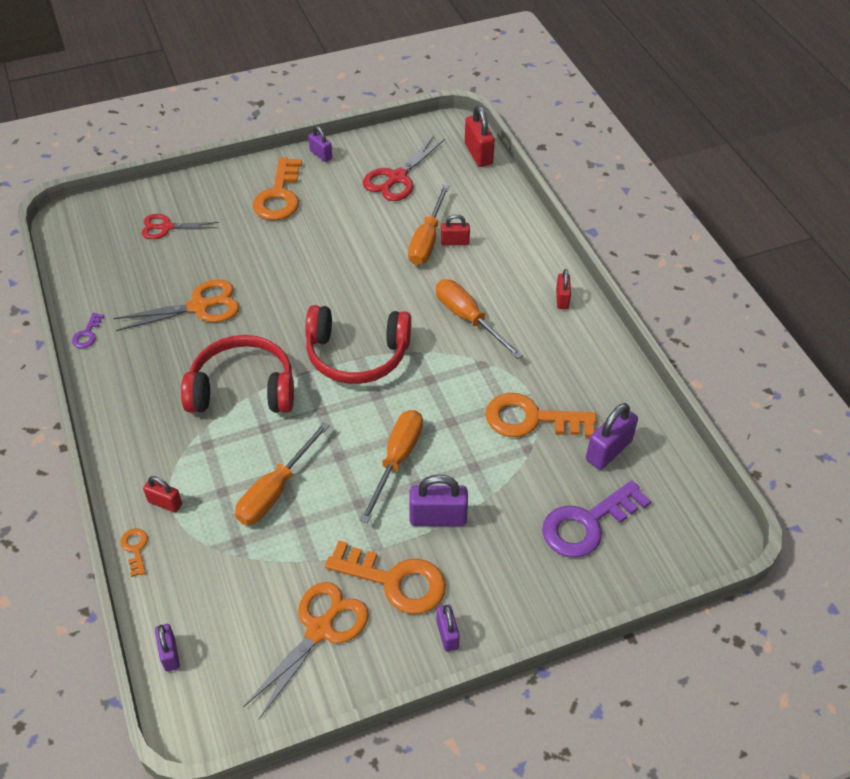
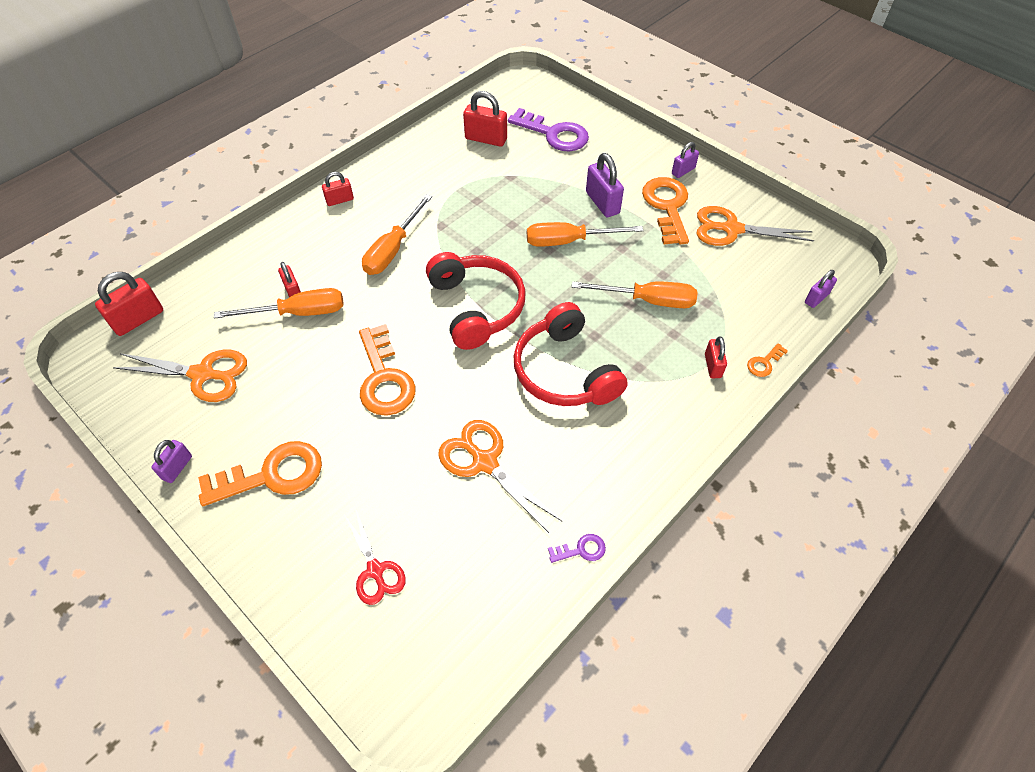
camera: 115 degrees left, 5 degrees up
red scissors [362,136,445,201] -> orange scissors [113,350,247,402]
orange key [485,393,597,438] -> orange key moved to [359,324,416,416]
purple padlock [586,403,638,470] -> red padlock [463,91,507,147]

